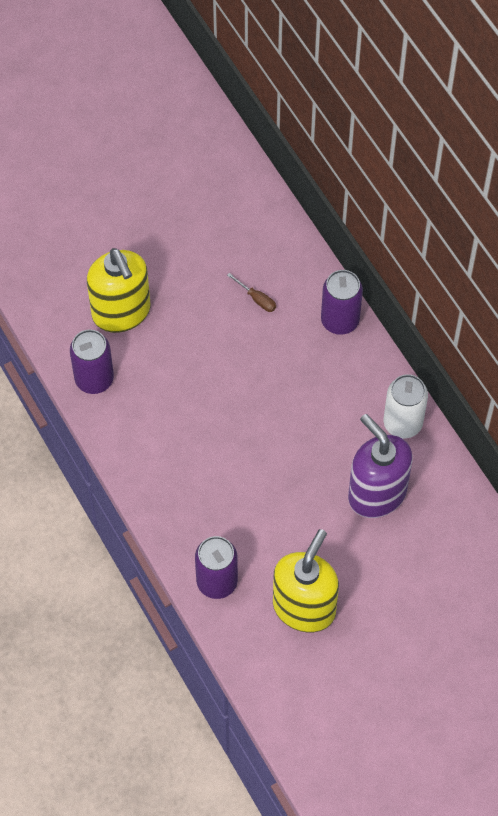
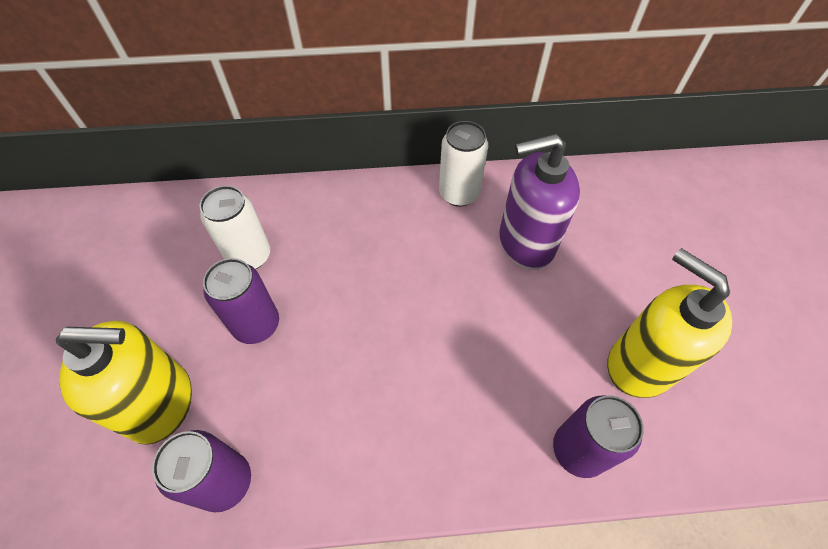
camera: 65 degrees left, 5 degrees down
brown screwdriver [227,273,276,312] -> white can [199,186,270,269]
purple can [321,270,363,335] -> purple can moved to [203,258,279,344]

